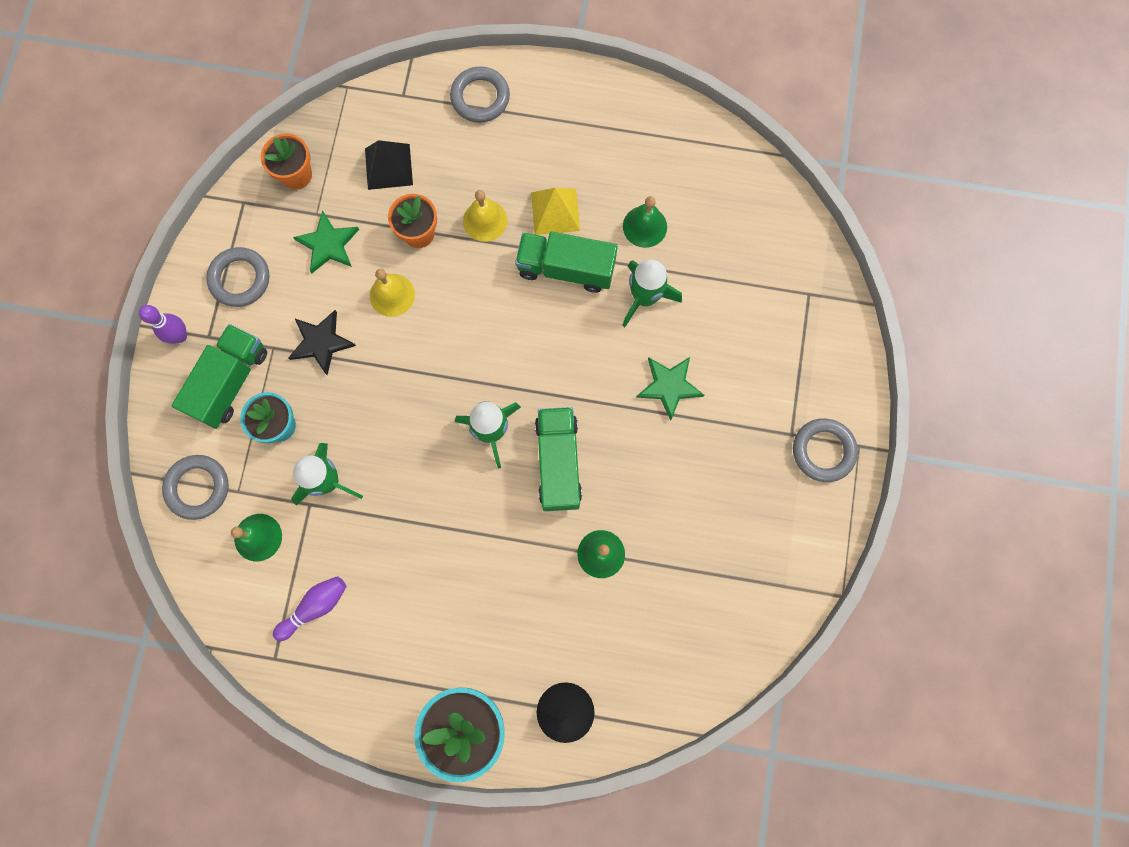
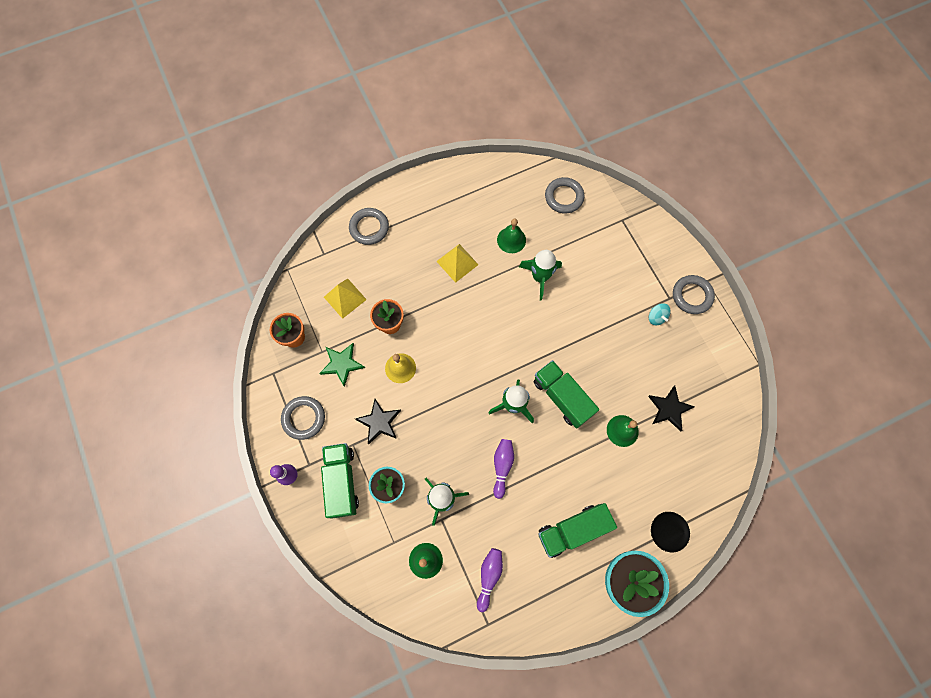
camera: 35 degrees left, 5 degrees down
grey ring [162,455,229,520] -> grey ring moved to [545,177,584,213]
black pyramid [365,140,413,190] -> yellow pyramid [324,278,367,319]
yellow bell [463,190,507,242] -> none
green truck [515,232,618,293] -> green truck moved to [538,503,617,558]
green star [636,357,704,421] -> none
none -> purple bowling pin [493,439,514,499]
none -> black star [648,386,695,432]
none -> turquoise spinning top [649,303,671,325]

